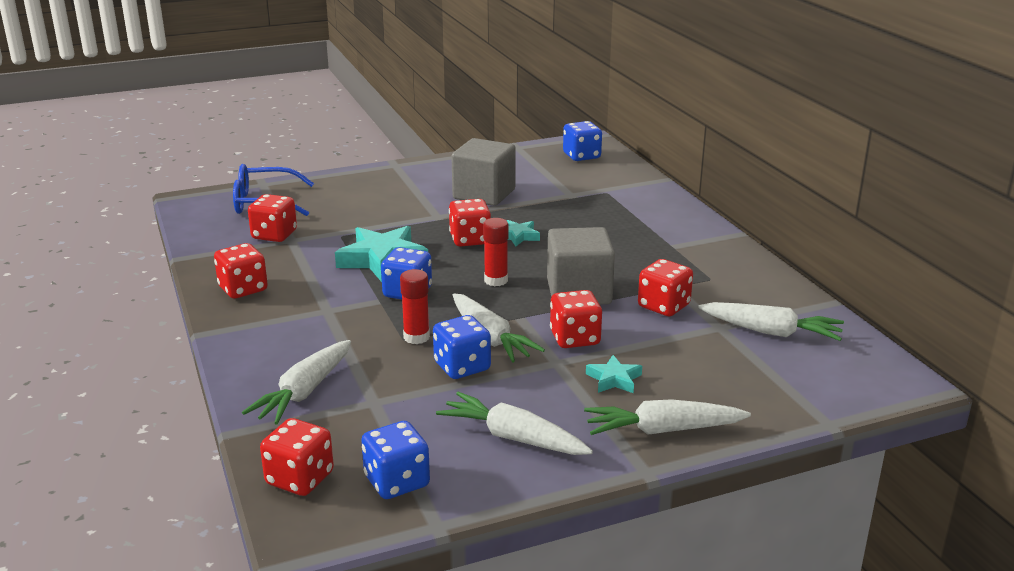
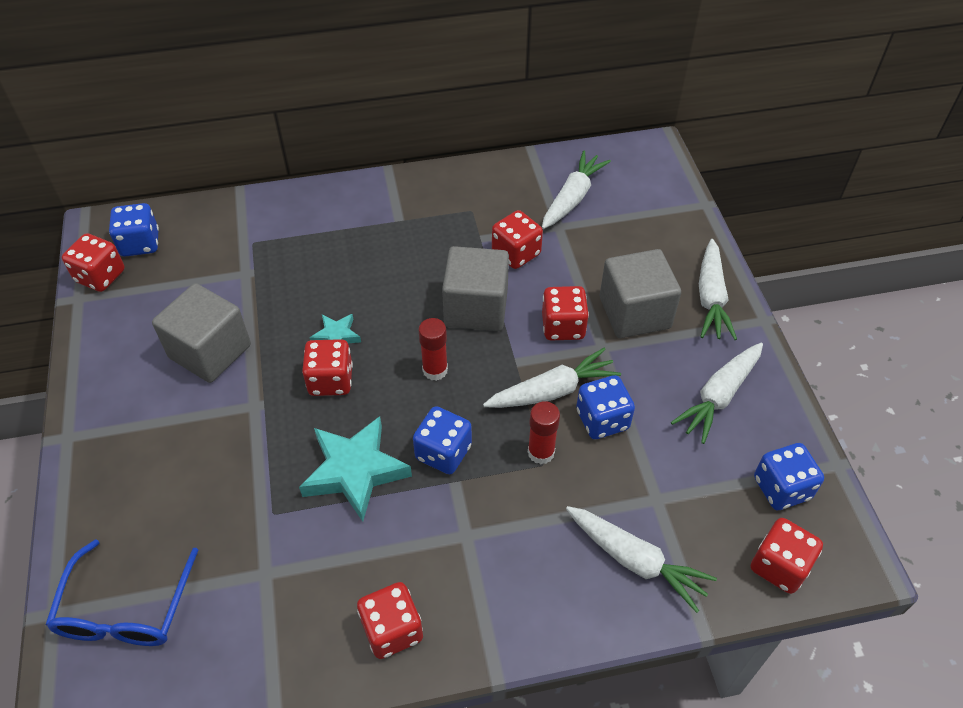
camera: 80 degrees left, 25 degrees up
red dice [248,194,297,242] -> red dice moved to [62,233,125,292]
turquoise star [586,355,642,393] -> grey cube [600,249,681,338]

